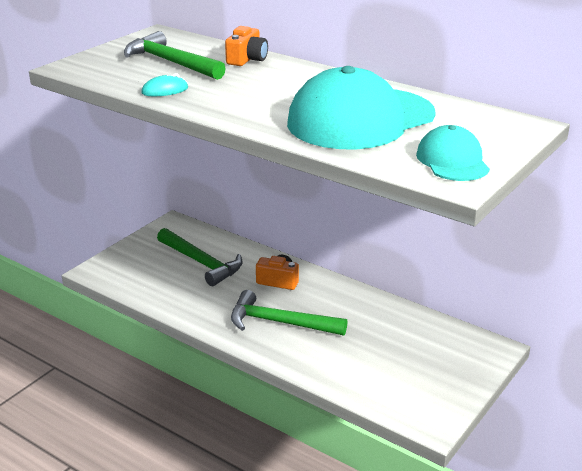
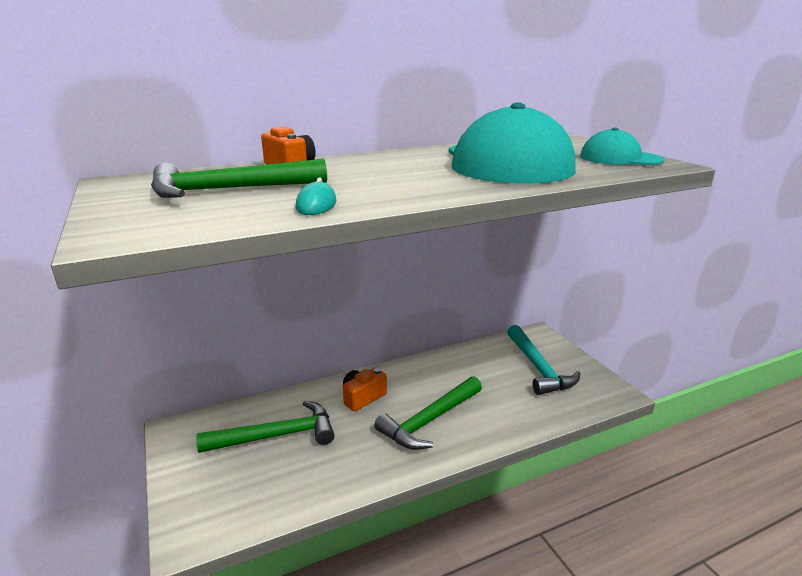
camera: 60 degrees left, 5 degrees down
none -> turquoise hammer [507,325,581,395]

